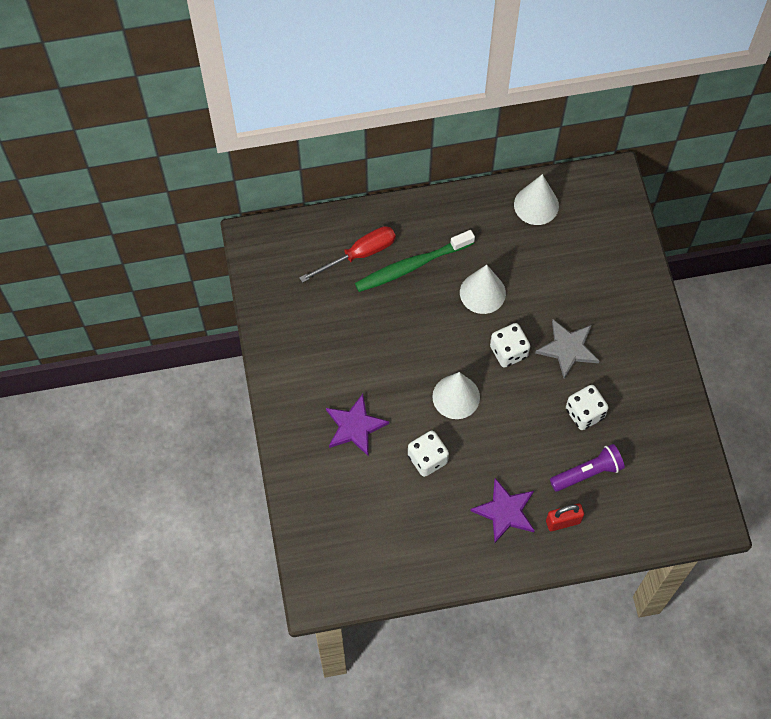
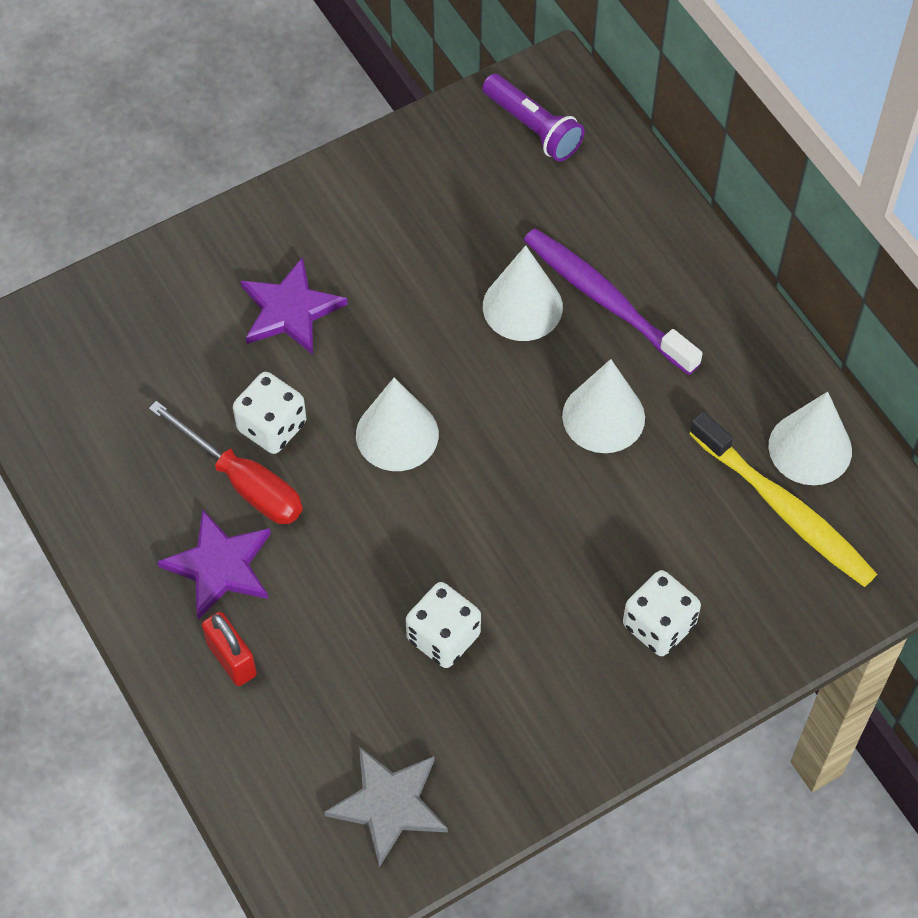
camera: 70 degrees right, 5 degrees down
red screwdriver [299,226,396,283] -> red screwdriver moved to [149,401,303,524]
green toothbrush [355,230,475,292] -> purple toothbrush [524,228,703,375]
white dice [490,323,530,368] -> white dice moved to [623,570,701,656]
grey star [535,319,599,379] -> grey star moved to [324,746,448,867]
purple flashlight [550,444,625,492] -> purple flashlight moved to [482,74,585,161]
none -> white cone [483,245,563,341]
none -> yellow toothbrush [689,412,877,587]

